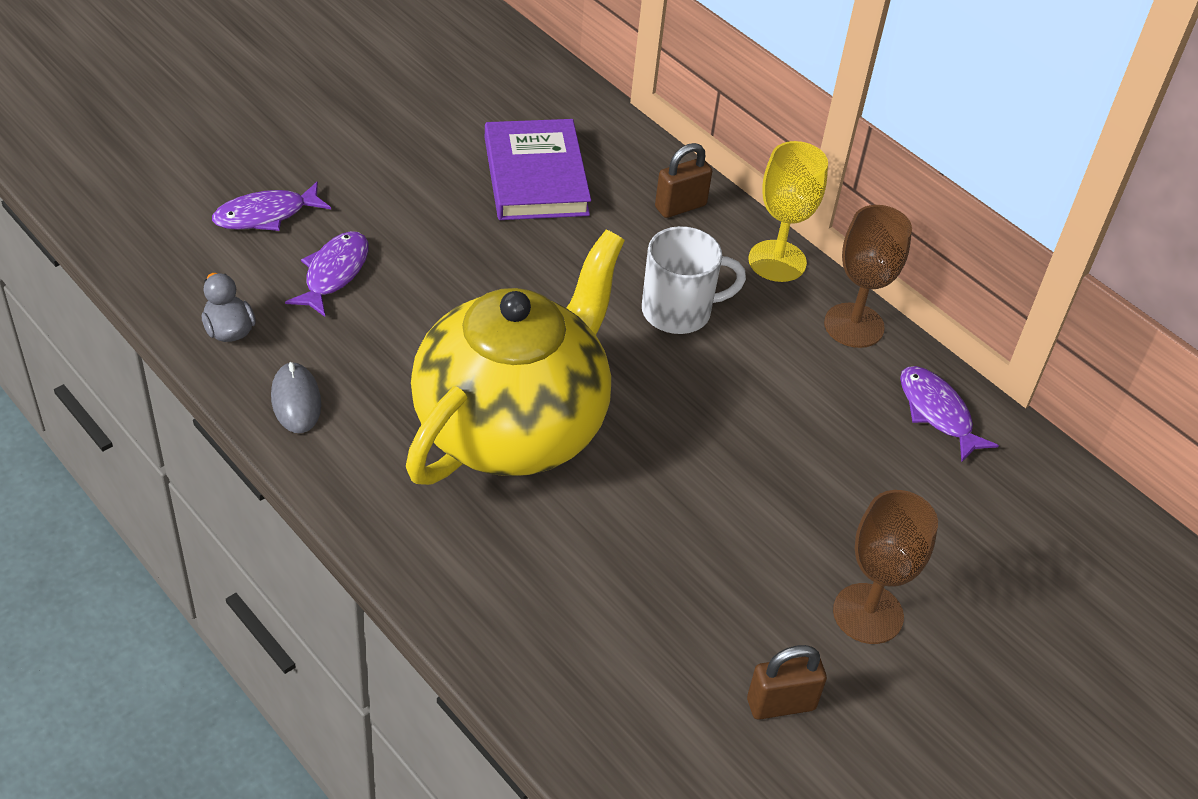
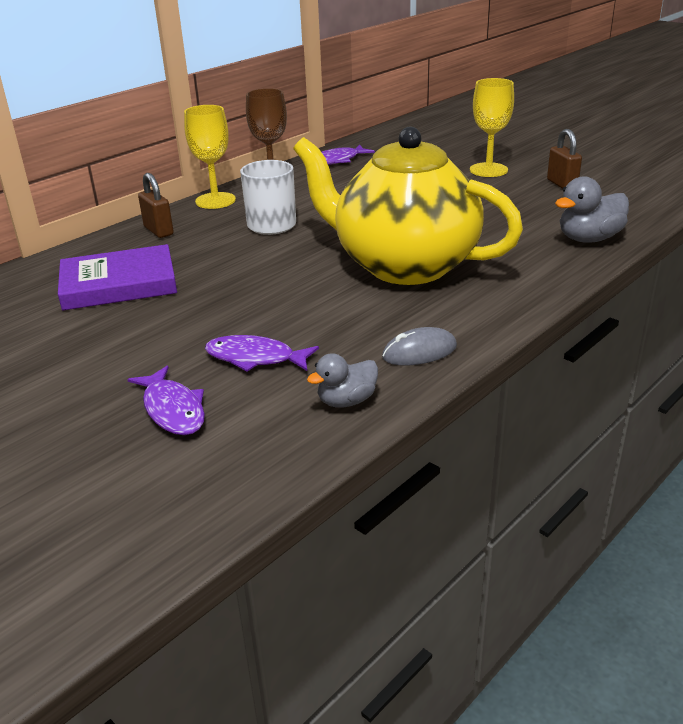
camera: 90 degrees left, 15 degrees down
brown goblet [833,490,938,644] -> yellow goblet [470,78,514,177]
none -> grey duck [555,176,629,243]

